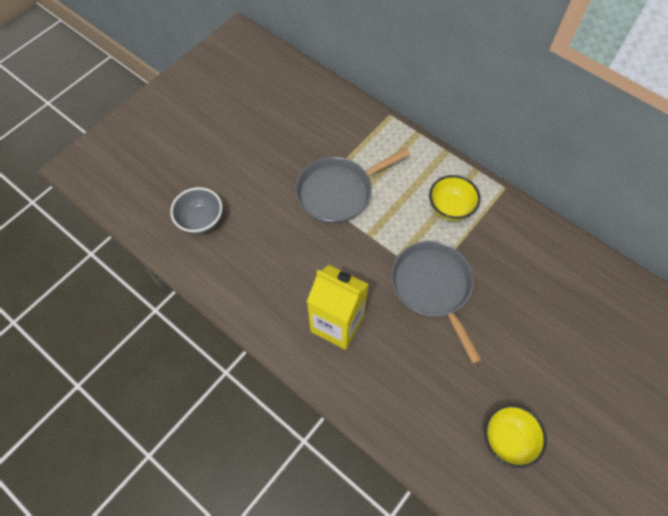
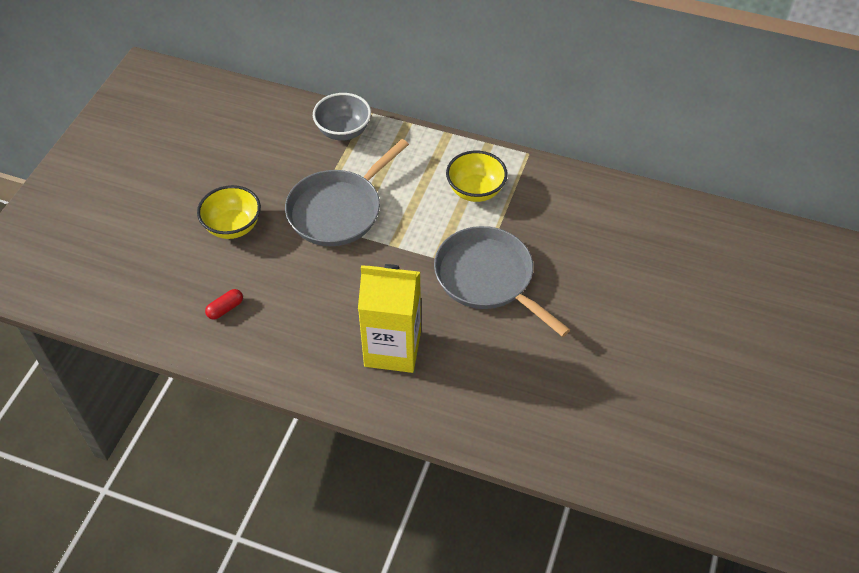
camera: 20 degrees left, 10 degrees down
grey bowl [170,187,222,234] -> grey bowl moved to [313,93,371,141]
yellow bowl [484,404,547,468] -> yellow bowl moved to [197,185,261,239]
none -> red capsule [205,289,243,320]

